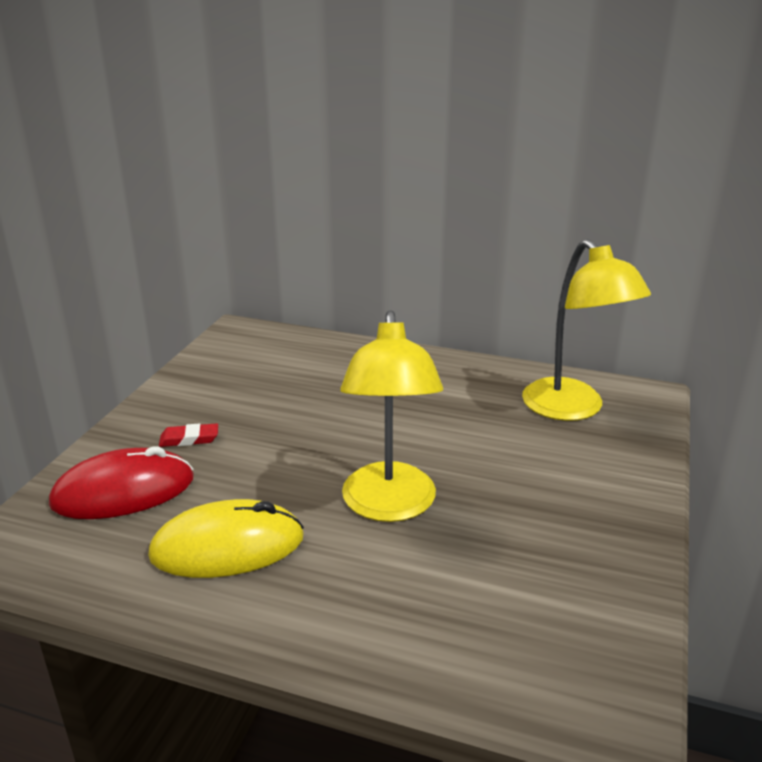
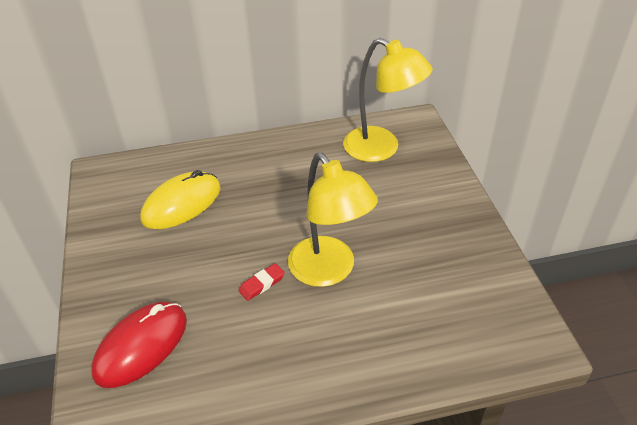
camera: 30 degrees left, 15 degrees up
yellow mouse [148,499,304,578] -> yellow mouse moved to [140,170,220,229]
red eraser [159,423,218,447] -> red eraser moved to [238,263,285,301]

